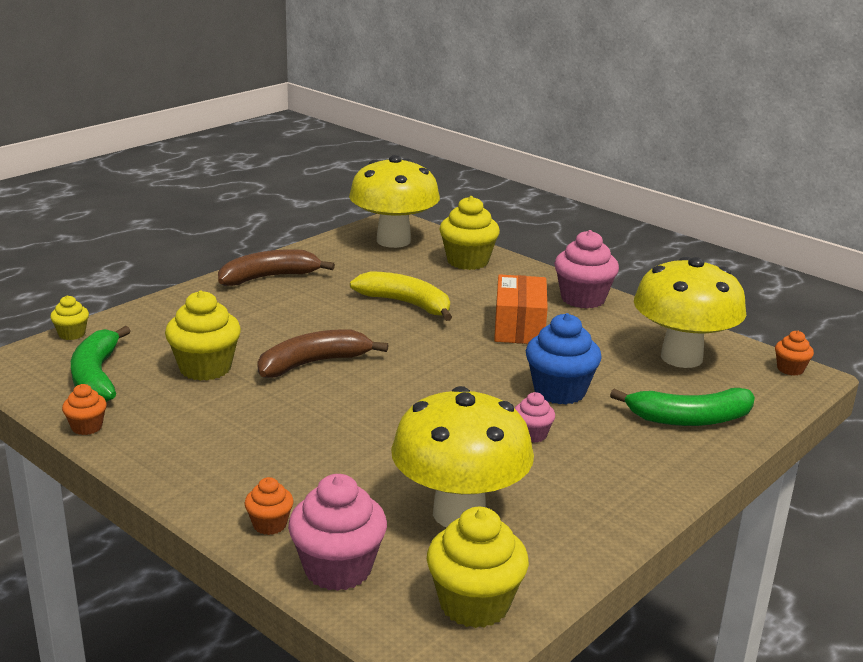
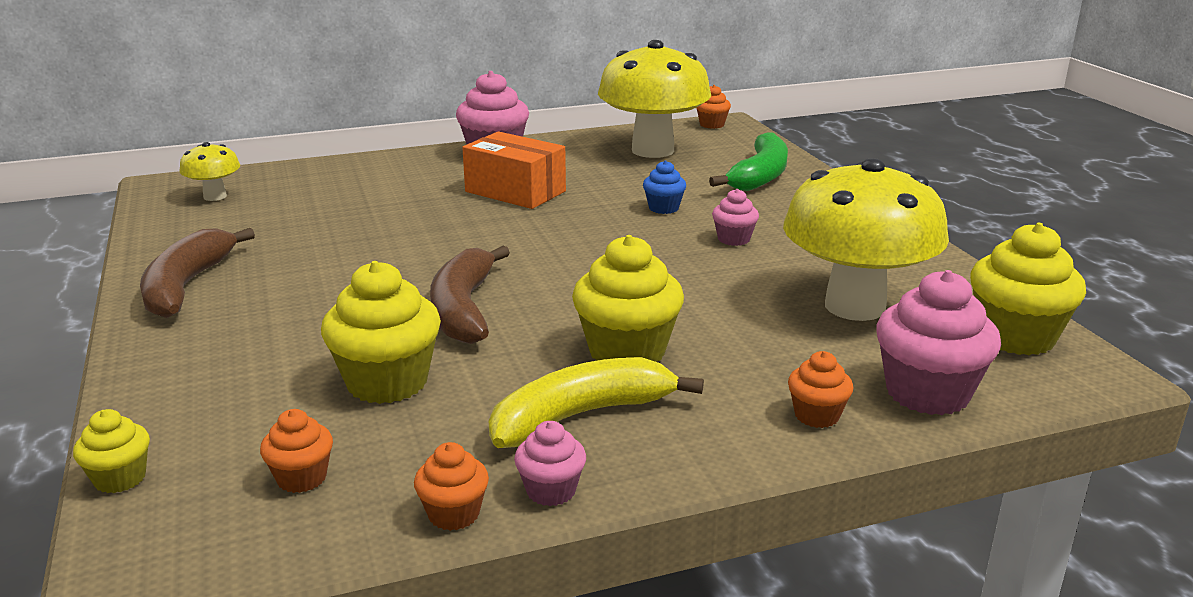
camera: 60 degrees left, 0 degrees up
green banana [71,326,131,402] -> orange cupcake [260,409,333,493]
yellow mushroom [349,155,440,248] -> yellow mushroom [180,142,240,201], size x0.46
yellow banana [350,271,452,321] -> yellow banana moved to [489,357,704,448]
yellow cupcake [439,196,500,270] -> yellow cupcake moved to [572,235,684,362]
blue cupcake [526,313,602,404] -> blue cupcake [643,160,686,214], size x0.53
none -> pink cupcake [514,421,586,506]

